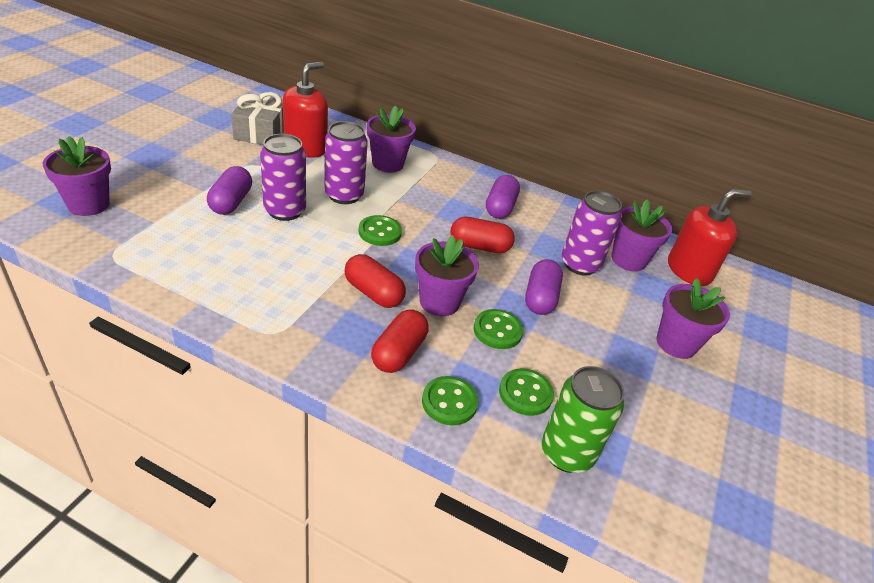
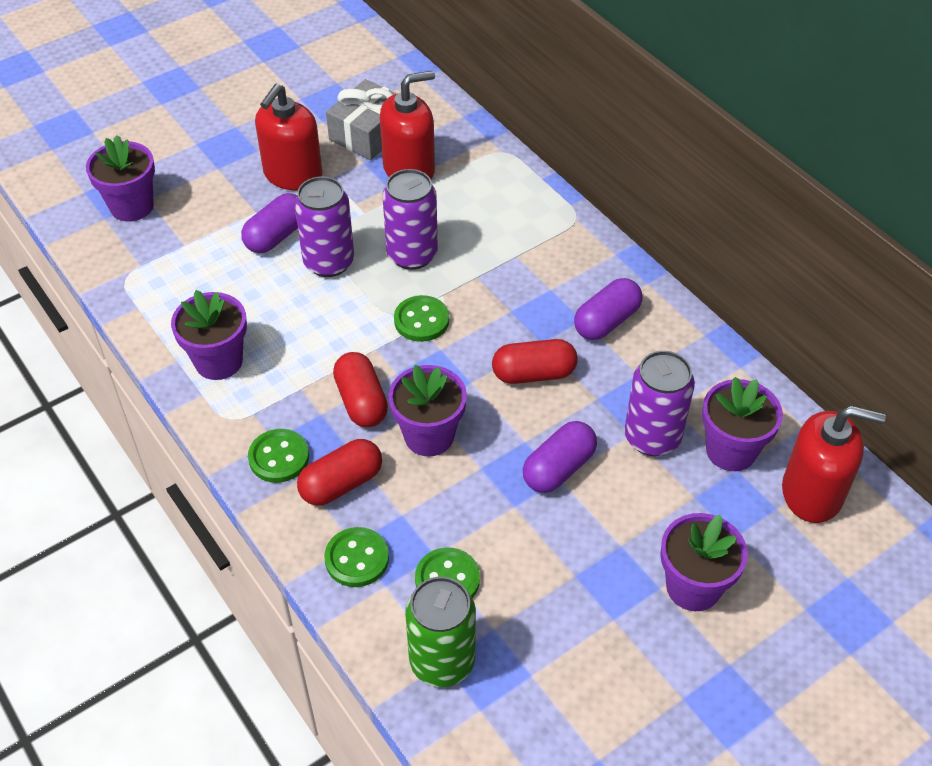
camera: 35 degrees right, 10 degrees up
purple flower pot [367,106,416,173] -> purple flower pot moved to [171,290,247,380]
red capsule [451,217,515,253] -> red capsule turned 45 degrees counterclockwise [492,339,578,384]
green button [474,309,524,349] -> green button moved to [248,429,309,483]
none -> red soap dispenser [255,84,323,190]

